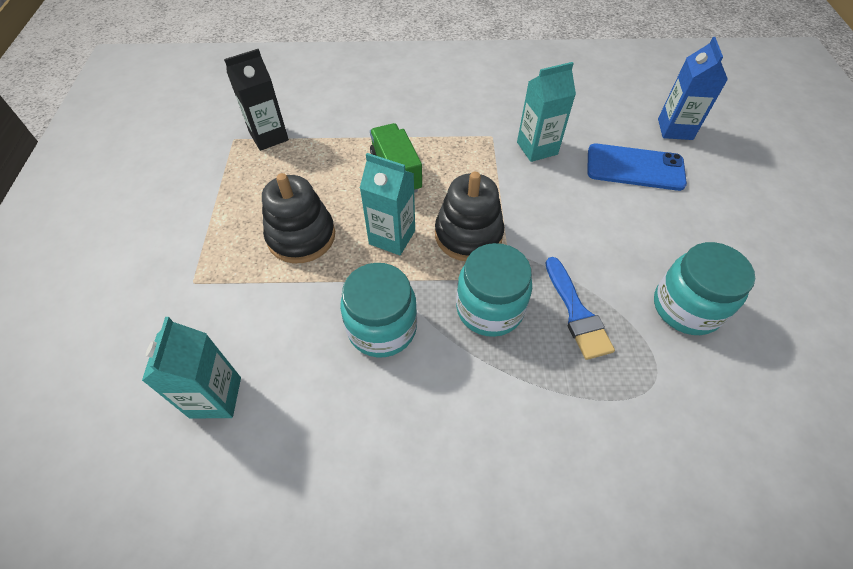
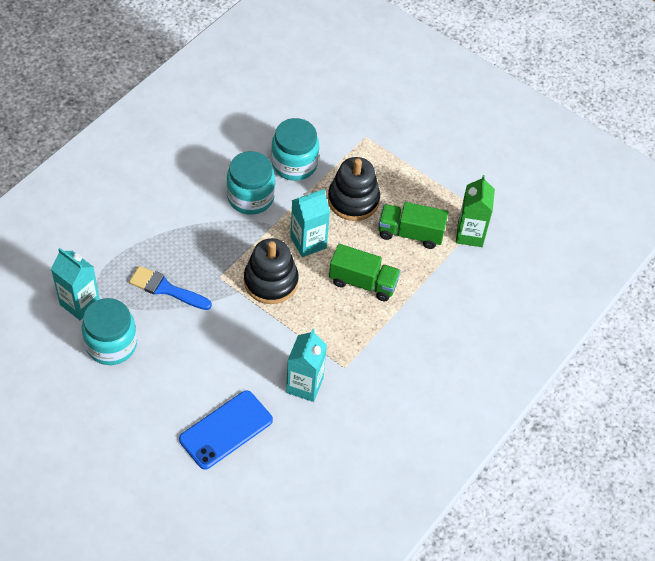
camera: 125 degrees right, 0 degrees up
turquoise carton [142,317,241,419] -> turquoise carton moved to [51,248,100,320]
black carton [224,49,289,151] -> green carton [456,175,495,247]
turquoise jar [456,243,532,337] -> turquoise jar moved to [271,118,319,181]
blue carton [658,37,728,140] -> none
none -> green truck [378,202,448,249]

